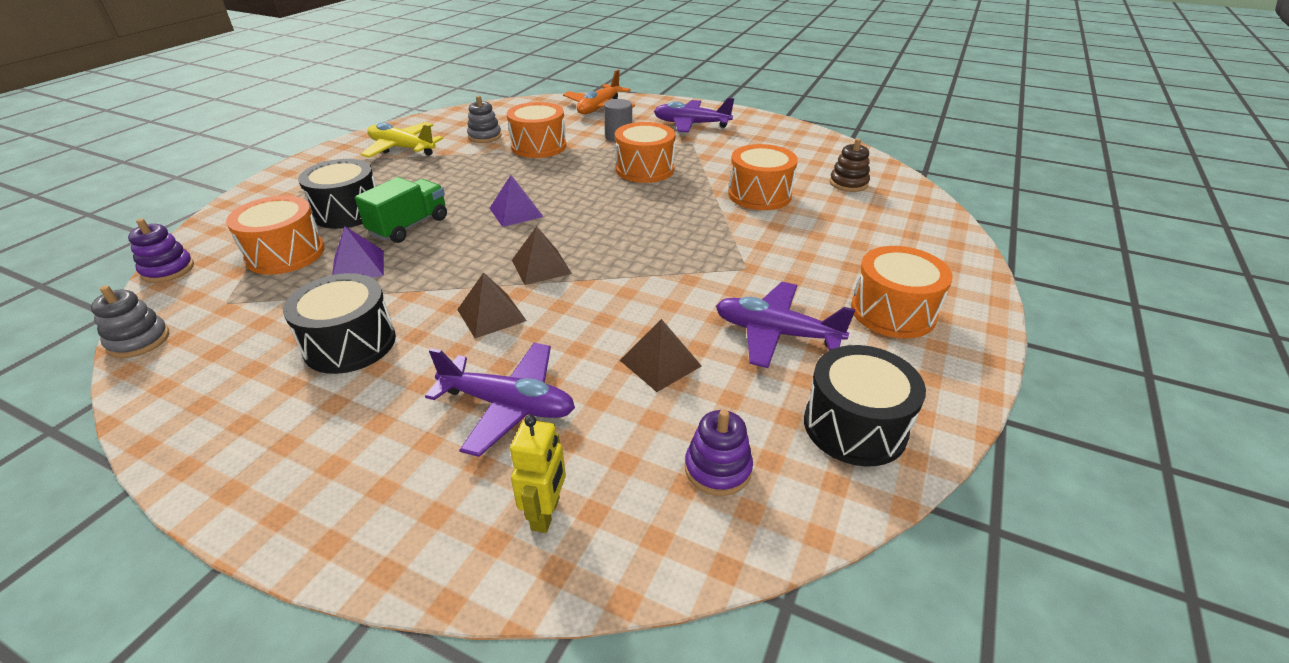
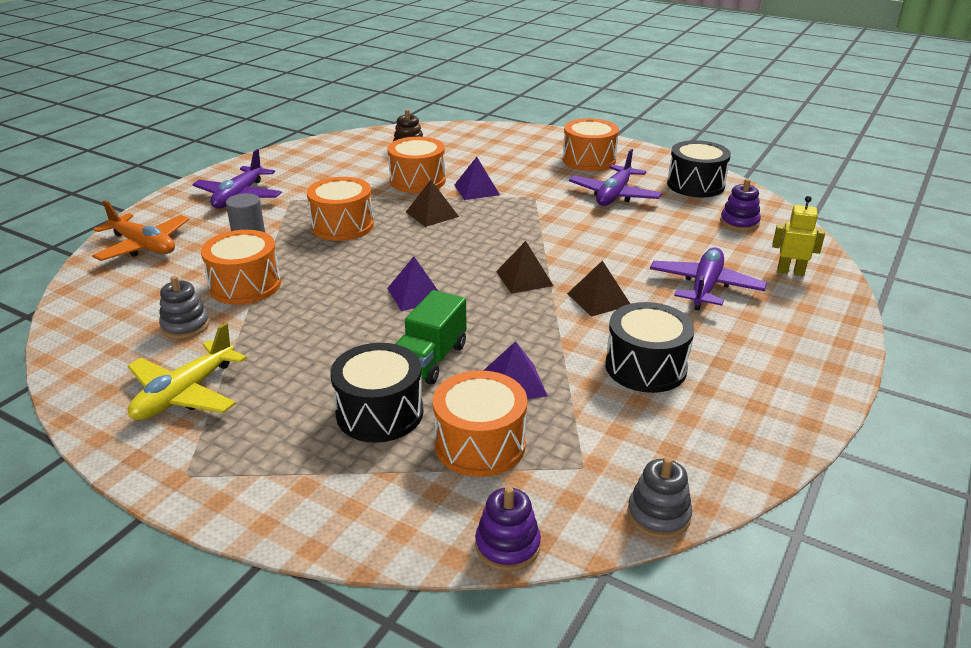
camera: 85 degrees left, 5 degrees down
green truck [355,177,447,243] -> green truck turned 105 degrees counterclockwise [396,290,467,385]
brown pyramid [620,319,702,392] -> brown pyramid moved to [406,180,459,227]
none -> purple pyramid [454,157,500,200]

